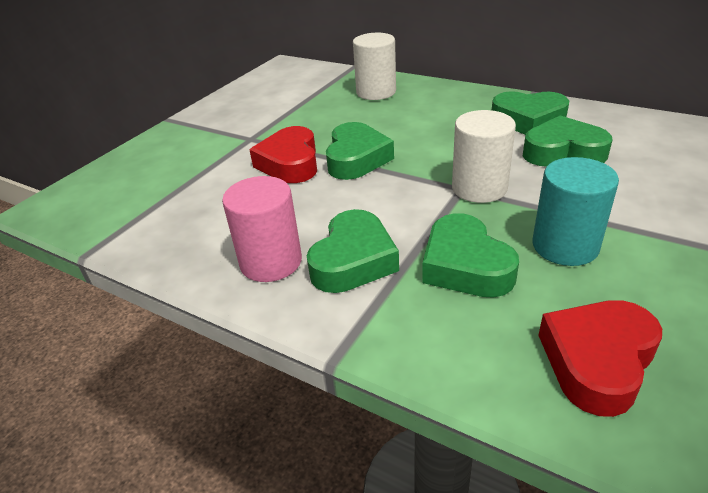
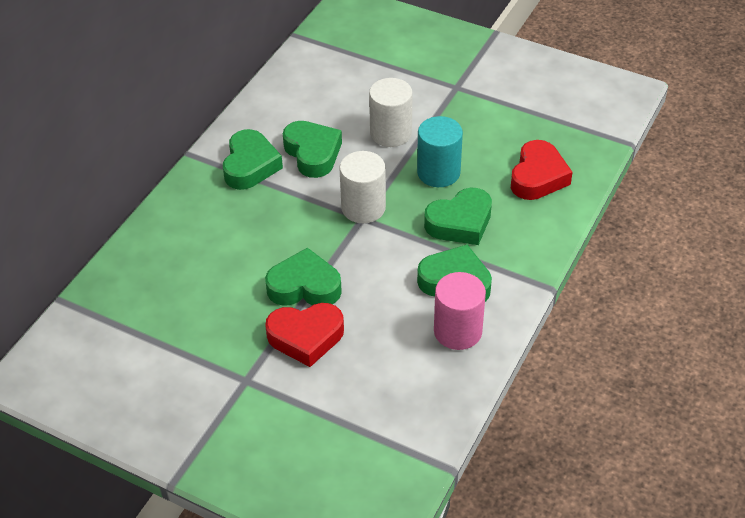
camera: 95 degrees left, 10 degrees up
white cylinder [353,33,396,100] -> white cylinder moved to [369,78,413,147]
green heart [523,116,613,167] -> green heart turned 150 degrees clockwise [283,121,342,178]
red heart [538,300,662,417] -> red heart turned 105 degrees counterclockwise [511,140,573,200]

